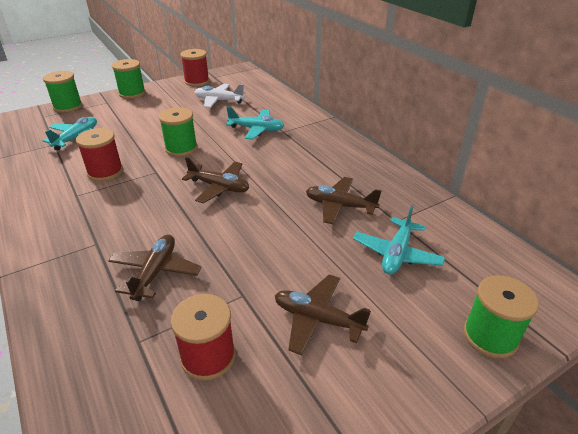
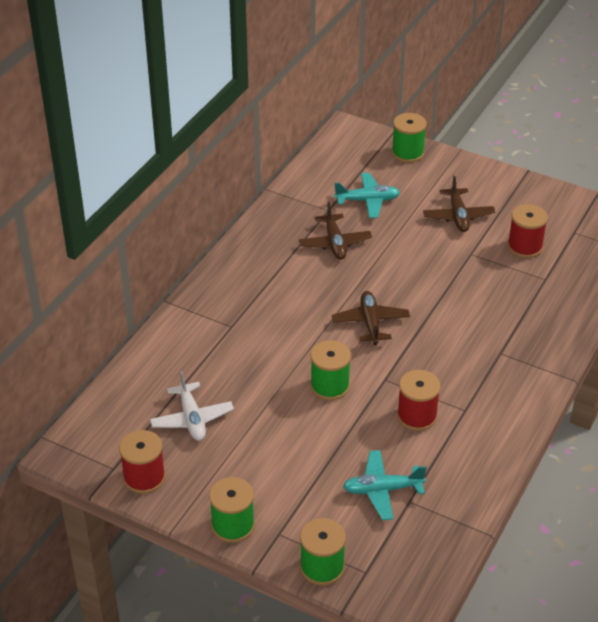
camera: 120 degrees left, 5 degrees up
brown plane [108,235,202,301] -> none
turquoise plane [226,106,284,140] -> none

